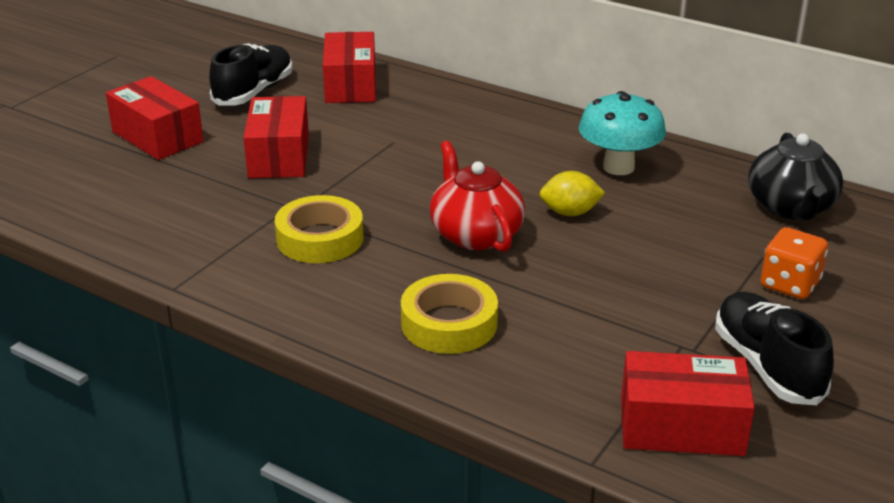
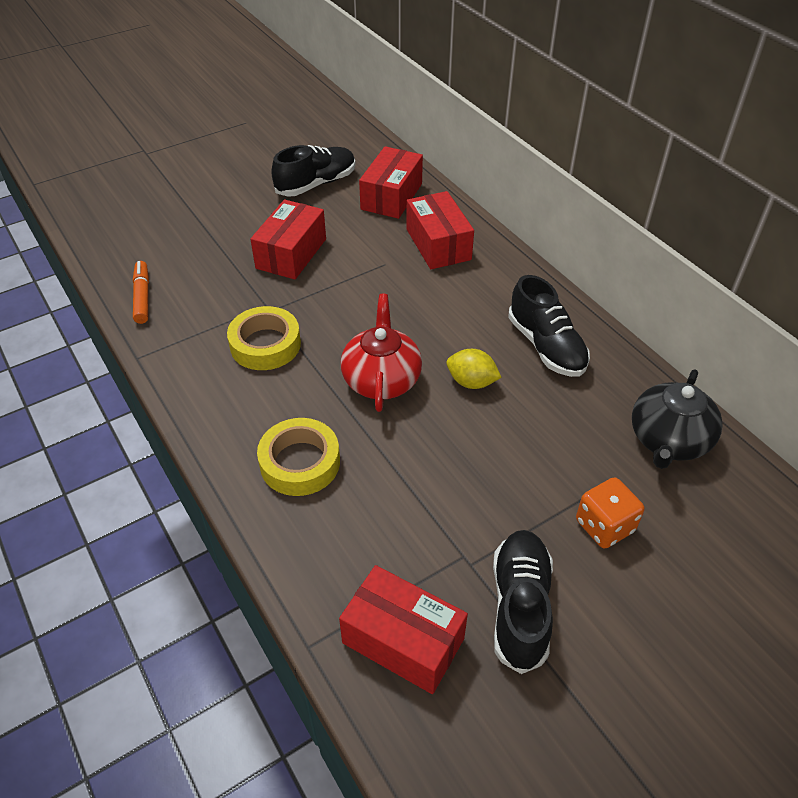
camera: 25 degrees right, 15 degrees up
red box [106,76,203,160] -> red box moved to [406,191,474,269]
turquoise mushroom [579,91,666,175] -> black shoe [508,275,590,377]
none -> orange marker [133,261,149,324]

